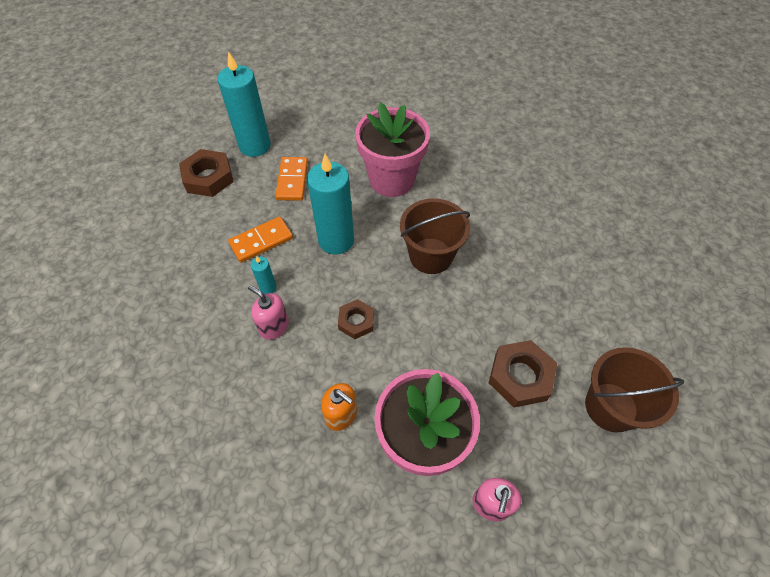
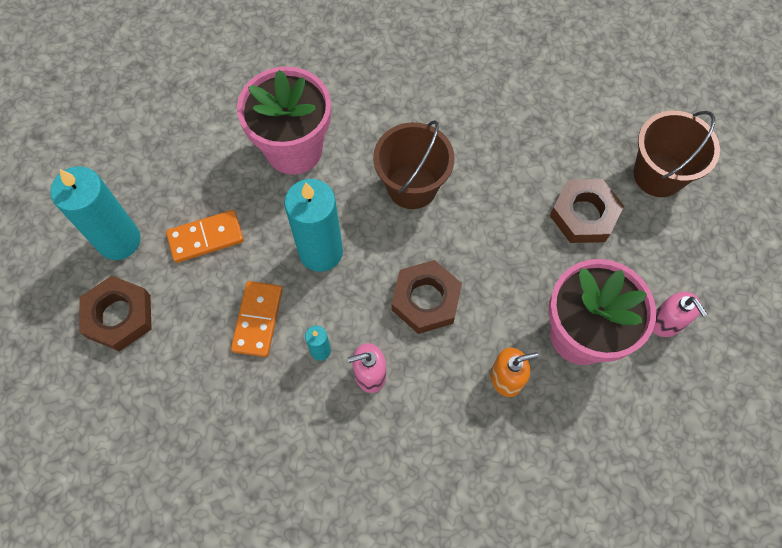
camera: 50 degrees left, 10 degrees up
orange domino [275,157,308,201] -> orange domino turned 60 degrees counterclockwise [166,210,244,263]
brown nut [338,299,374,339] -> brown nut [391,260,462,334], size x1.60

